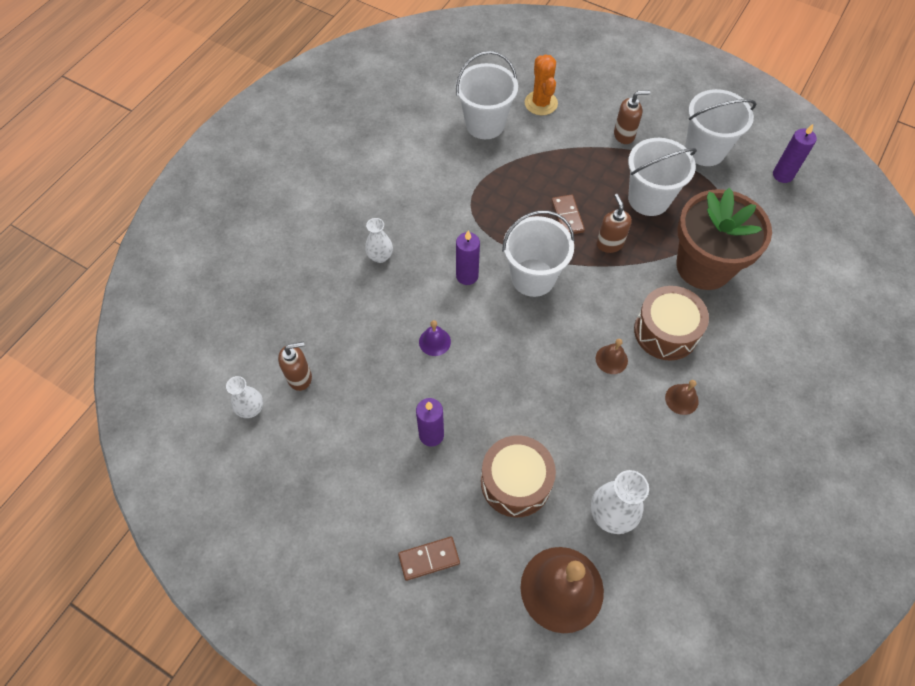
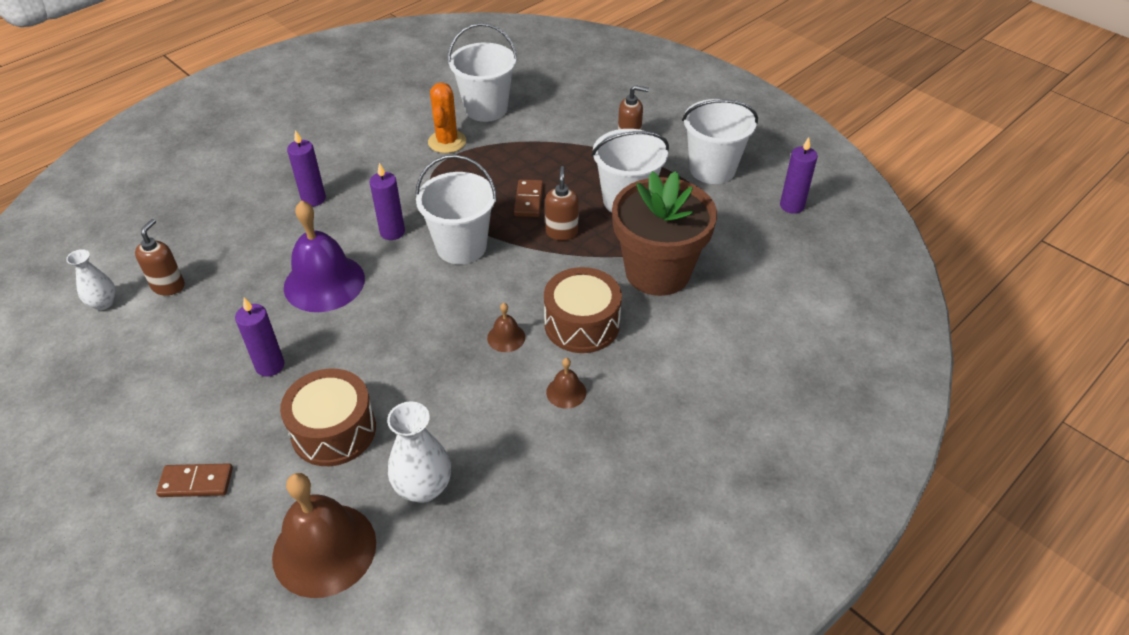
camera: 15 degrees right, 15 degrees down
brown soap dispenser [278,341,312,391] -> brown soap dispenser turned 75 degrees counterclockwise [135,219,185,296]
white vase [365,218,393,263] -> purple candle [287,130,326,207]
purple bell [419,320,451,356] -> purple bell [284,200,365,312], size x2.22
orange cactus [525,54,558,115] -> orange cactus moved to [428,82,466,153]

